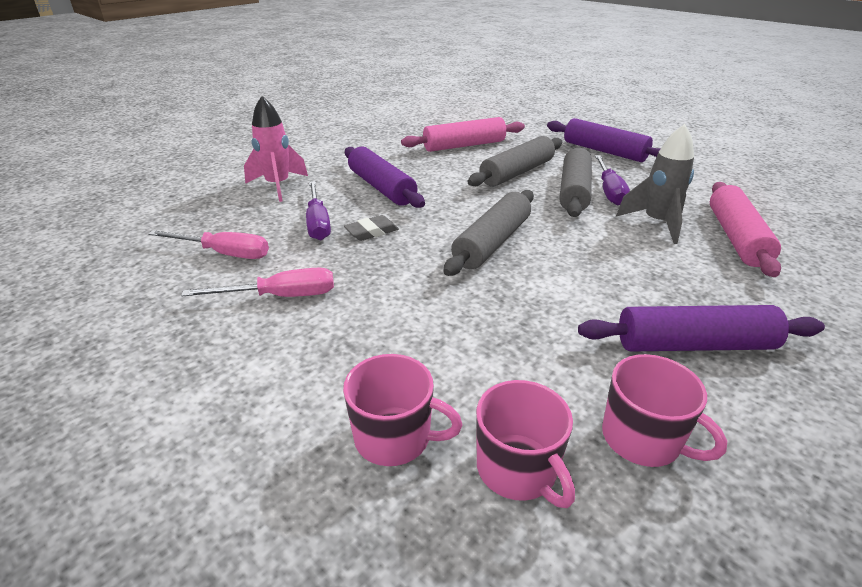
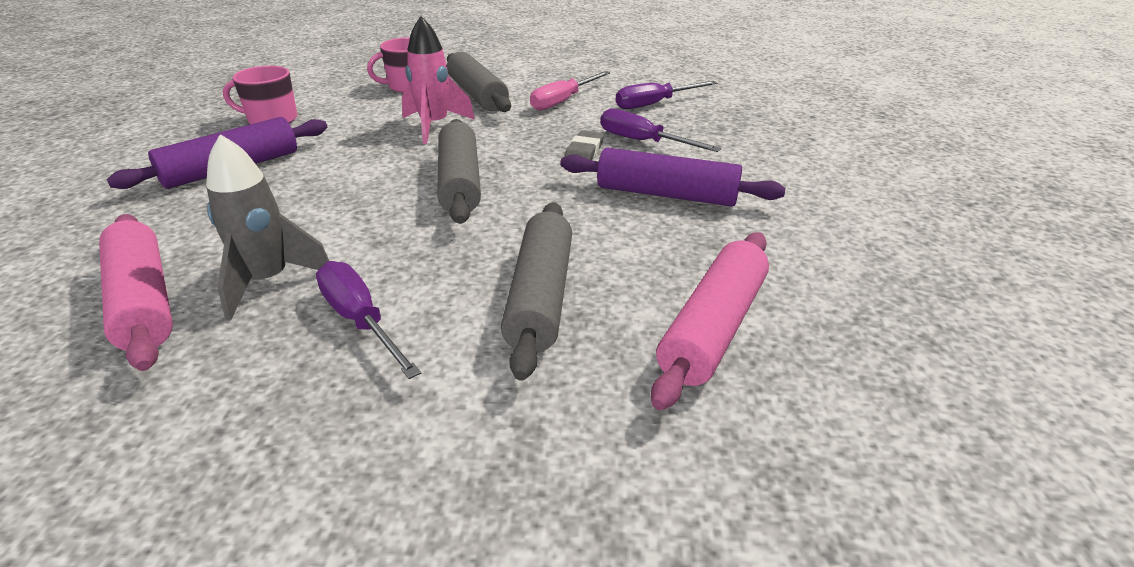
camera: 140 degrees right, 0 degrees up
pink screwdriver [148,230,269,259] -> purple screwdriver [616,81,717,109]
pink rocket [244,96,308,202] -> pink rocket moved to [402,16,475,144]
pink mug [476,380,575,508] -> none
purple rolling pin [547,118,661,162] -> none
grey rolling pin [559,147,592,217] -> grey rolling pin moved to [447,52,511,112]

